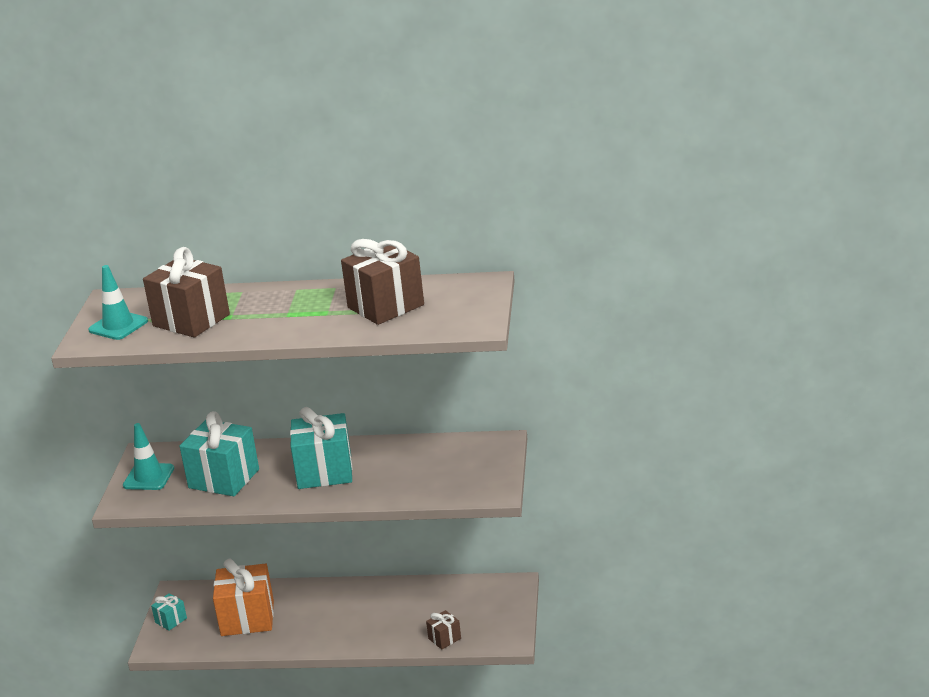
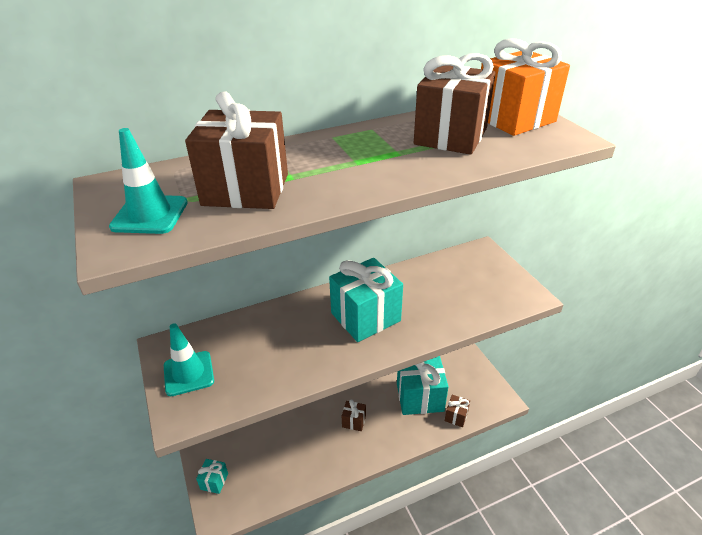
camera: 30 degrees left, 10 degrees up
turquoise gift [179,411,259,496] -> turquoise gift moved to [397,356,449,415]
orange gift [213,559,274,636] -> orange gift moved to [481,38,570,136]
none -> brown gift [342,399,366,431]

